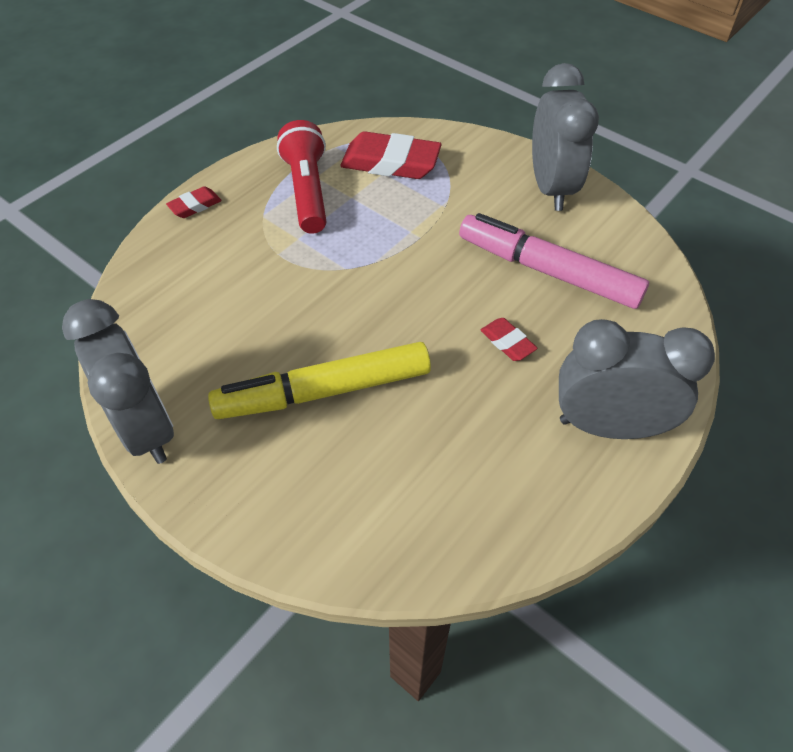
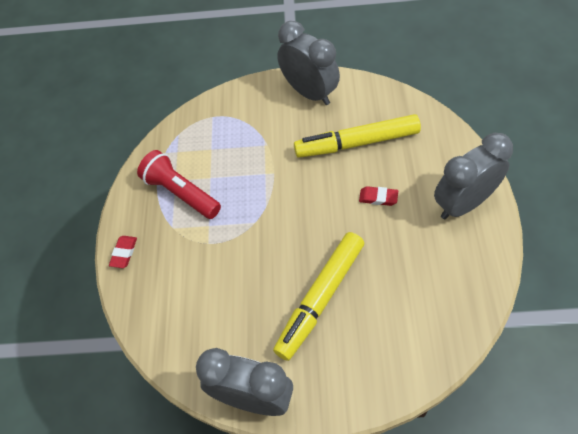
camera: 35 degrees left, 5 degrees up
red eraser [340,131,442,179] -> none
pink marker [459,213,649,309] -> yellow marker [294,114,421,158]

